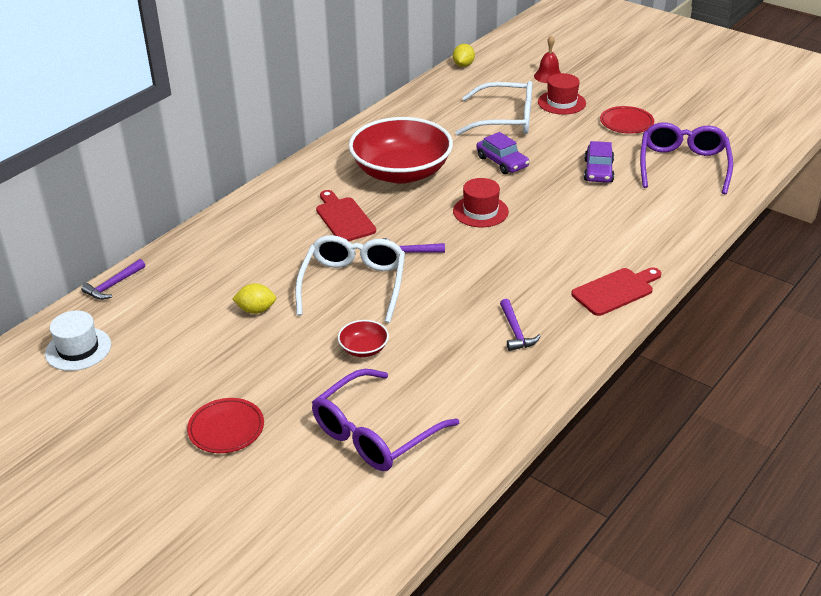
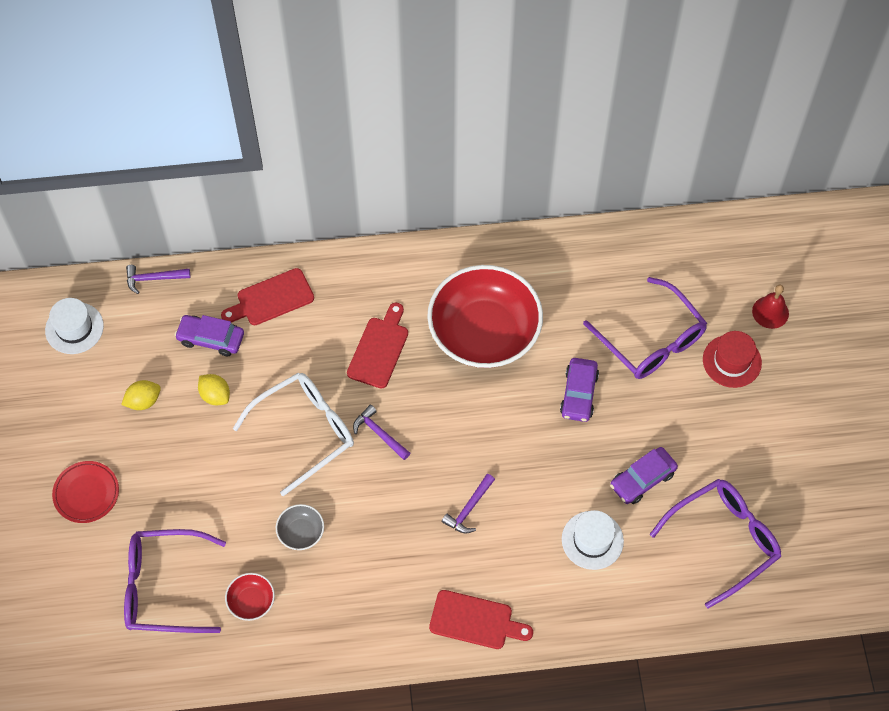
camera: 45 degrees right, 25 degrees up
red bowl [338,320,389,357] -> red bowl moved to [225,573,275,621]
yellow lemon [453,44,475,67] -> yellow lemon moved to [121,380,161,410]
red hat [453,178,509,227] -> none
white glasses [455,81,532,136] -> purple glasses [583,277,707,379]
purple hammer [500,299,541,351] -> purple hammer moved to [442,474,495,534]
red plate [600,106,654,134] -> none
none -> purple car [175,315,244,356]
none -> red cutting board [221,268,314,325]
none -> grey bowl [276,504,324,550]
none -> white hat [562,510,624,570]

